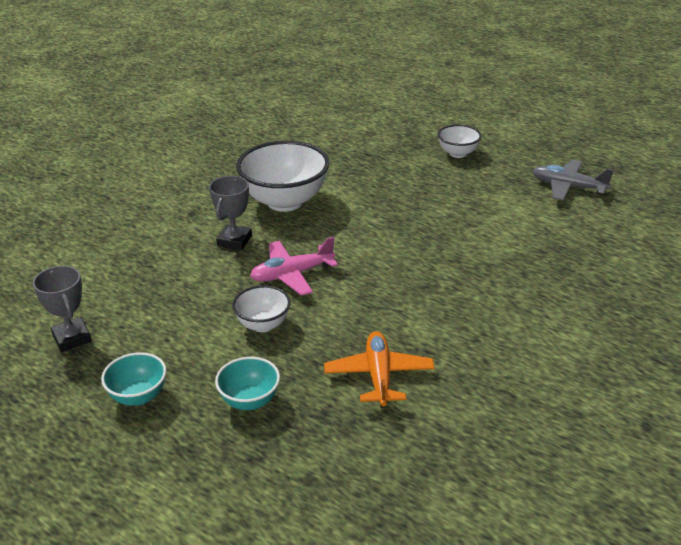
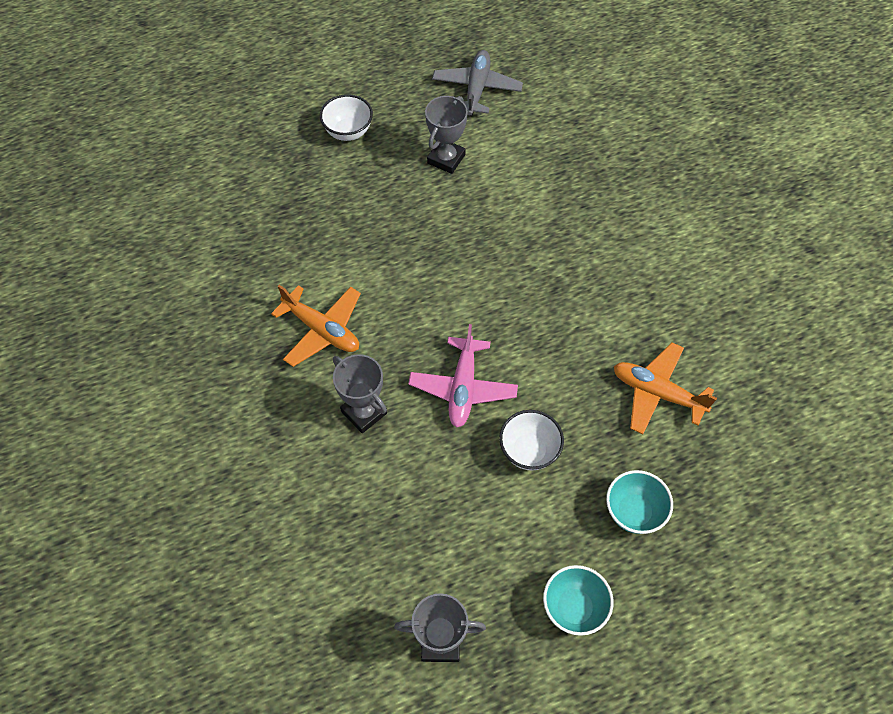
camera: 60 degrees left, 25 degrees up
white bowl [236,141,329,212] -> orange plane [271,285,361,367]
grey plane [533,160,614,201] -> grey plane turned 135 degrees clockwise [432,50,523,116]
none -> grey trophy [425,96,468,174]

